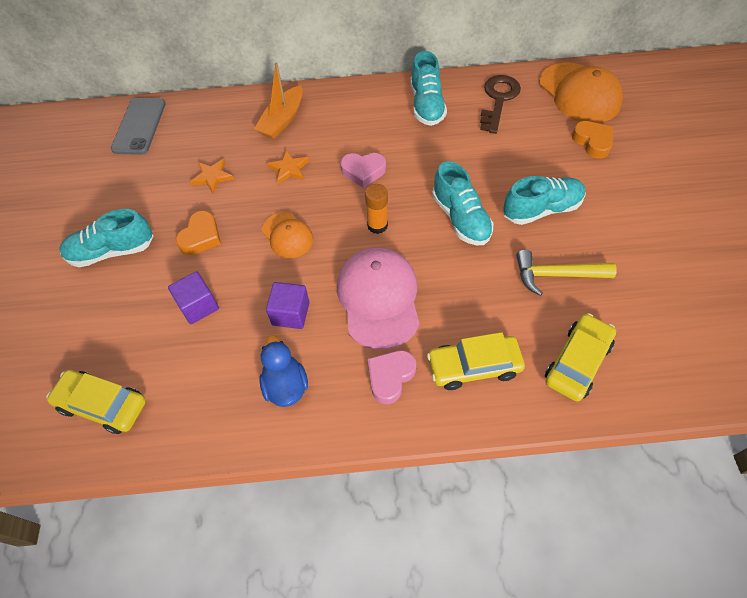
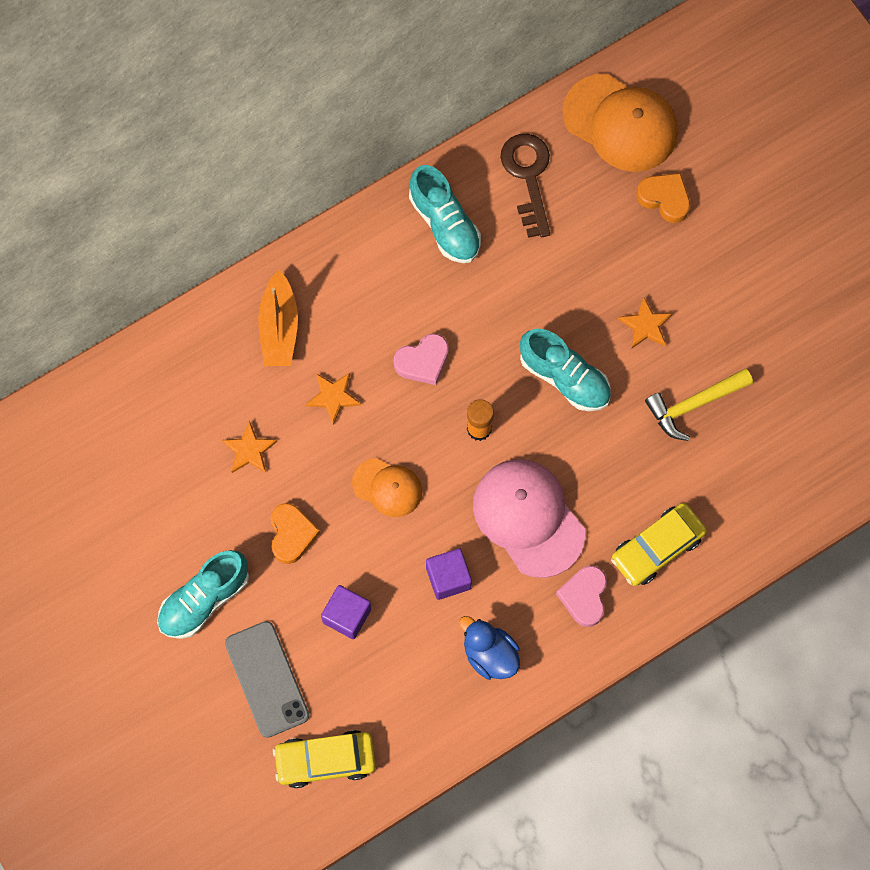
camera: 30 degrees left, 15 degrees up
grey phone [111,98,166,155] -> grey phone moved to [225,621,309,738]
turquoise shoe [503,176,586,225] -> orange star [618,297,673,348]
yellow car [545,313,616,402] -> none

